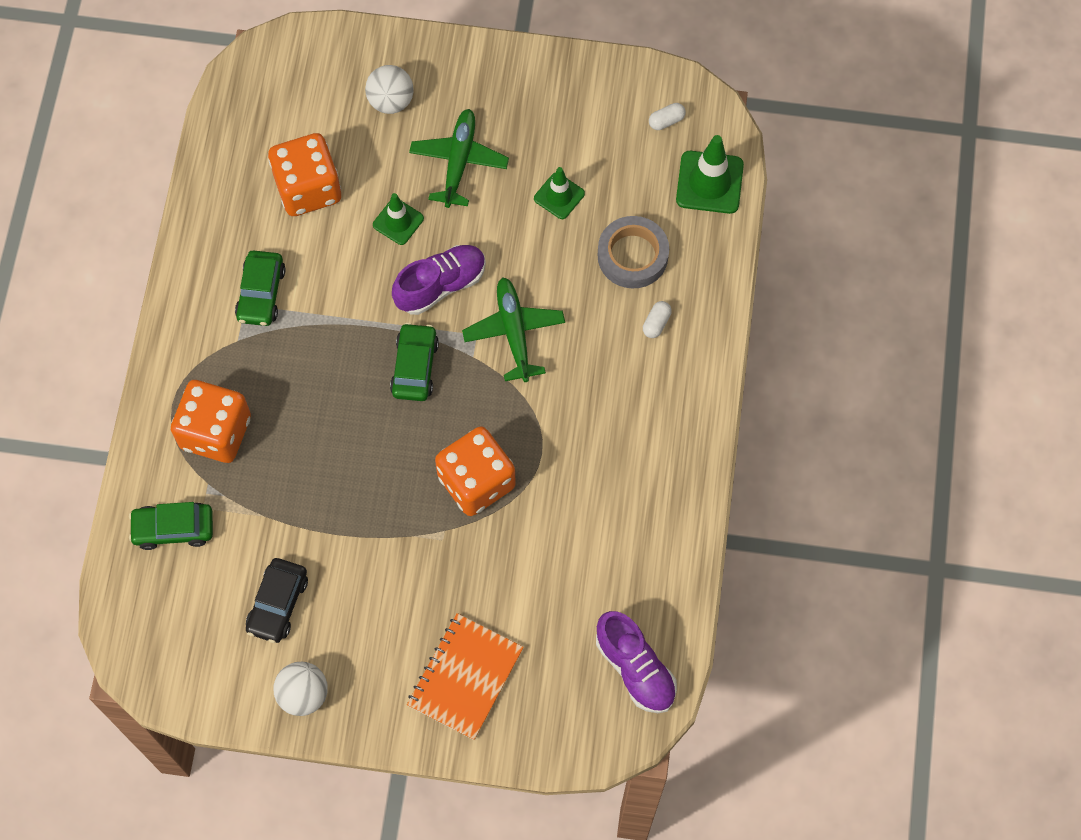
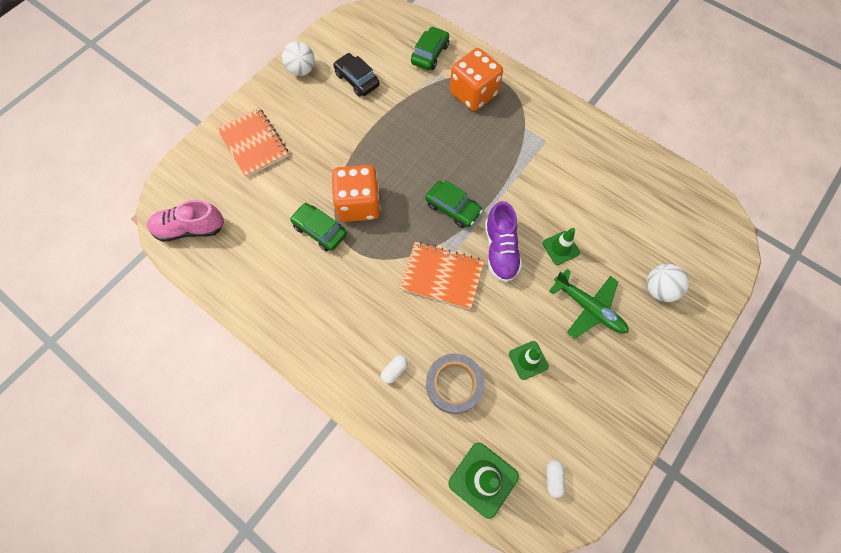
camera: 120 degrees right, 0 degrees up
green car [235,250,286,326] -> green car moved to [290,203,347,251]
orange dice [268,133,341,216] -> none
green plane [462,277,565,382] -> orange notebook [400,242,484,309]
purple shoe [596,611,677,713] -> pink shoe [147,200,224,242]
white capsule [643,301,672,338] -> white capsule turned 75 degrees clockwise [381,355,408,384]

